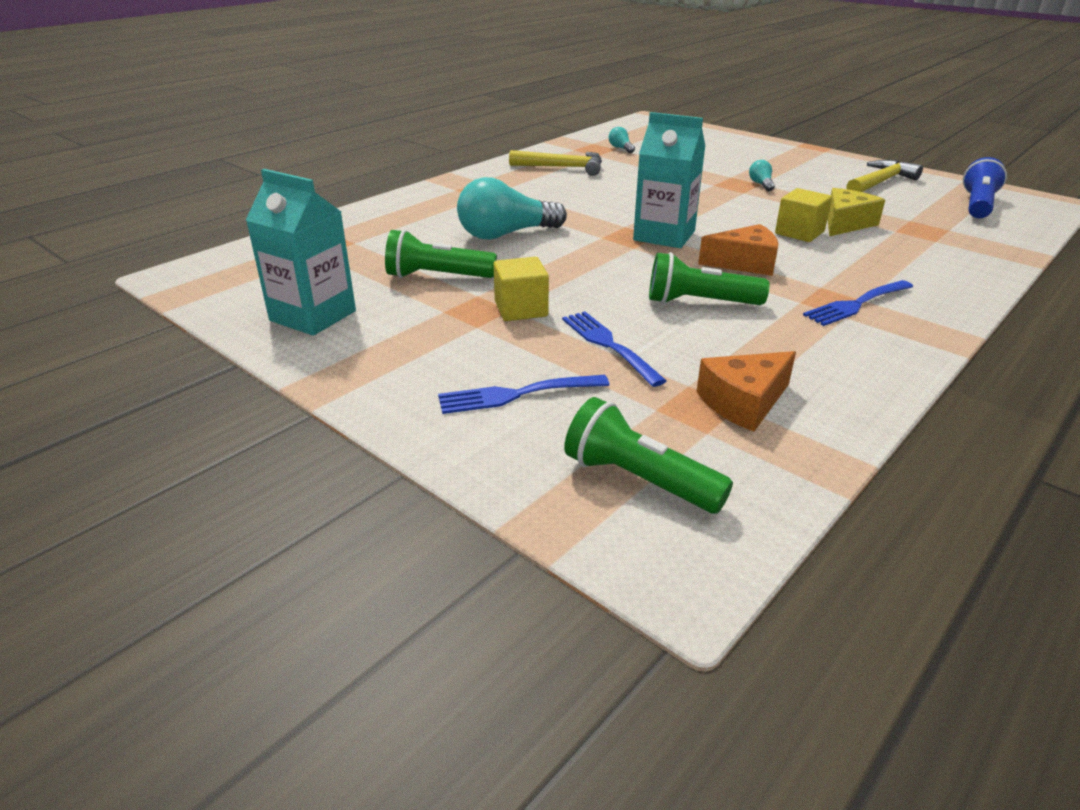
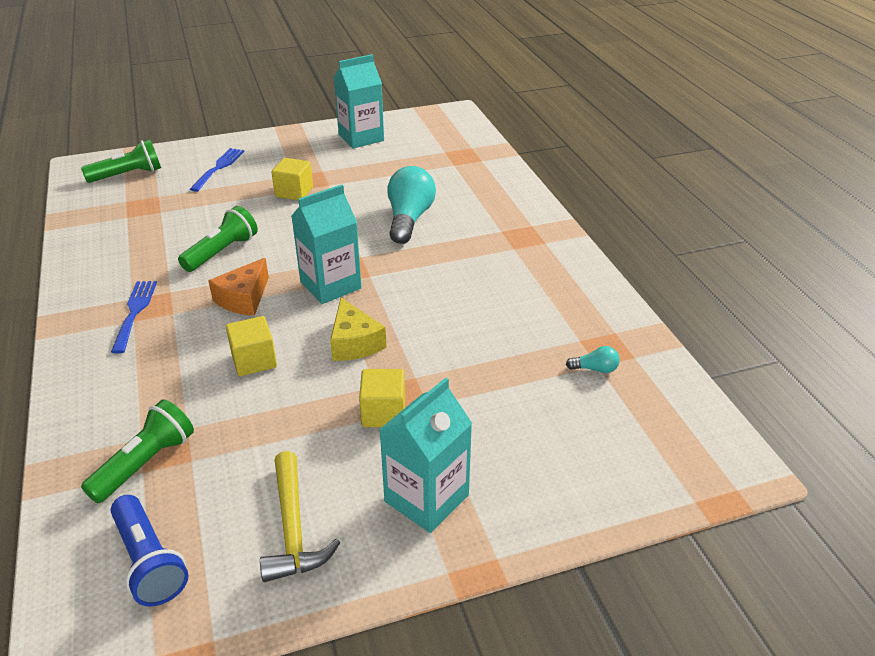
camera: 120 degrees right, 5 degrees up
green flashlight [385,229,497,278] -> green flashlight moved to [81,399,194,503]
yellow hammer [509,150,602,176] -> none
blue fork [562,312,667,387] -> none
orange cheese [696,351,796,432] -> none
turquoise light bulb [749,160,775,191] -> yellow cube [359,369,405,427]
yellow cheese [827,188,885,236] -> yellow cheese moved to [330,298,387,361]
none -> turquoise carton [379,378,472,533]

